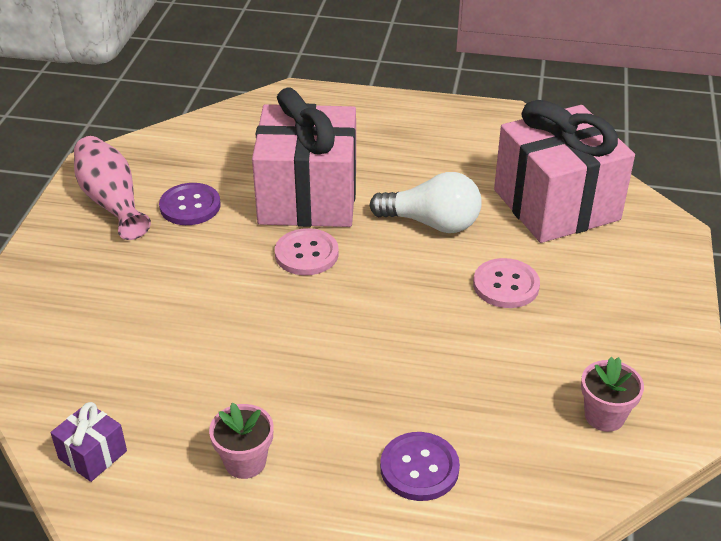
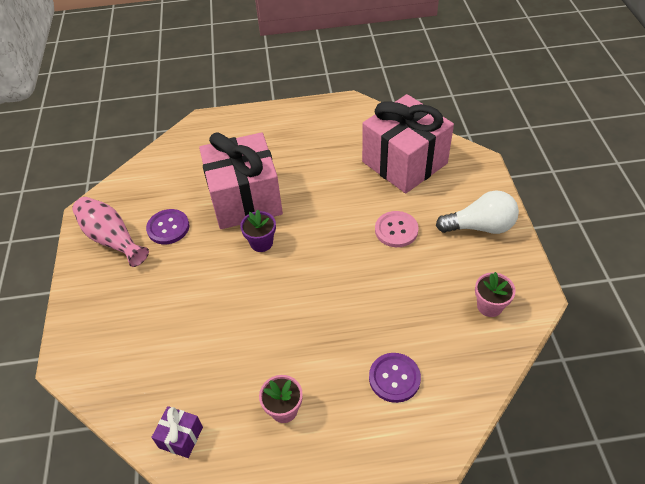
camera: 15 degrees left, 10 degrees up
pink button [275,228,339,275] -> purple flower pot [240,210,276,252]
white light bulb [369,172,482,233] -> white light bulb moved to [436,190,519,234]

